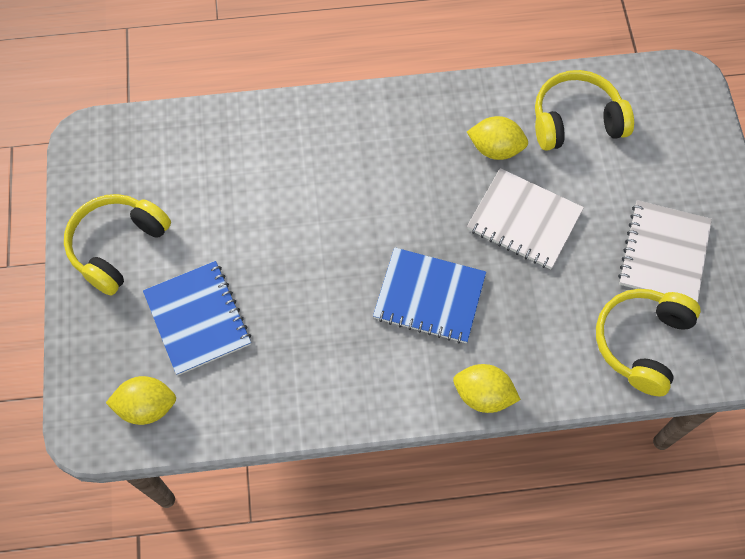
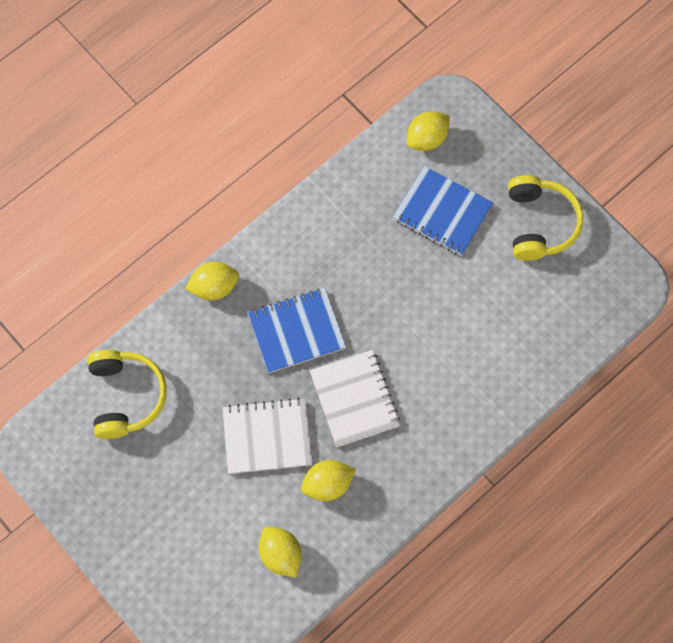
camera: 145 degrees right, 5 degrees up
yellow headphones [535,70,634,151] -> yellow lemon [259,526,302,578]
white notebook [618,200,712,303] -> white notebook moved to [310,350,400,447]

